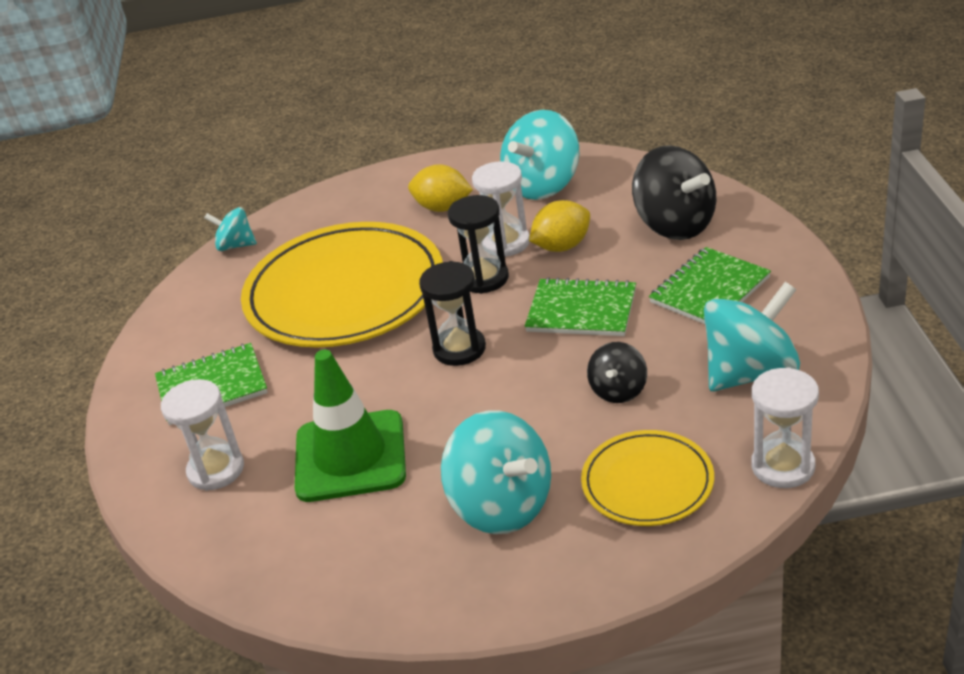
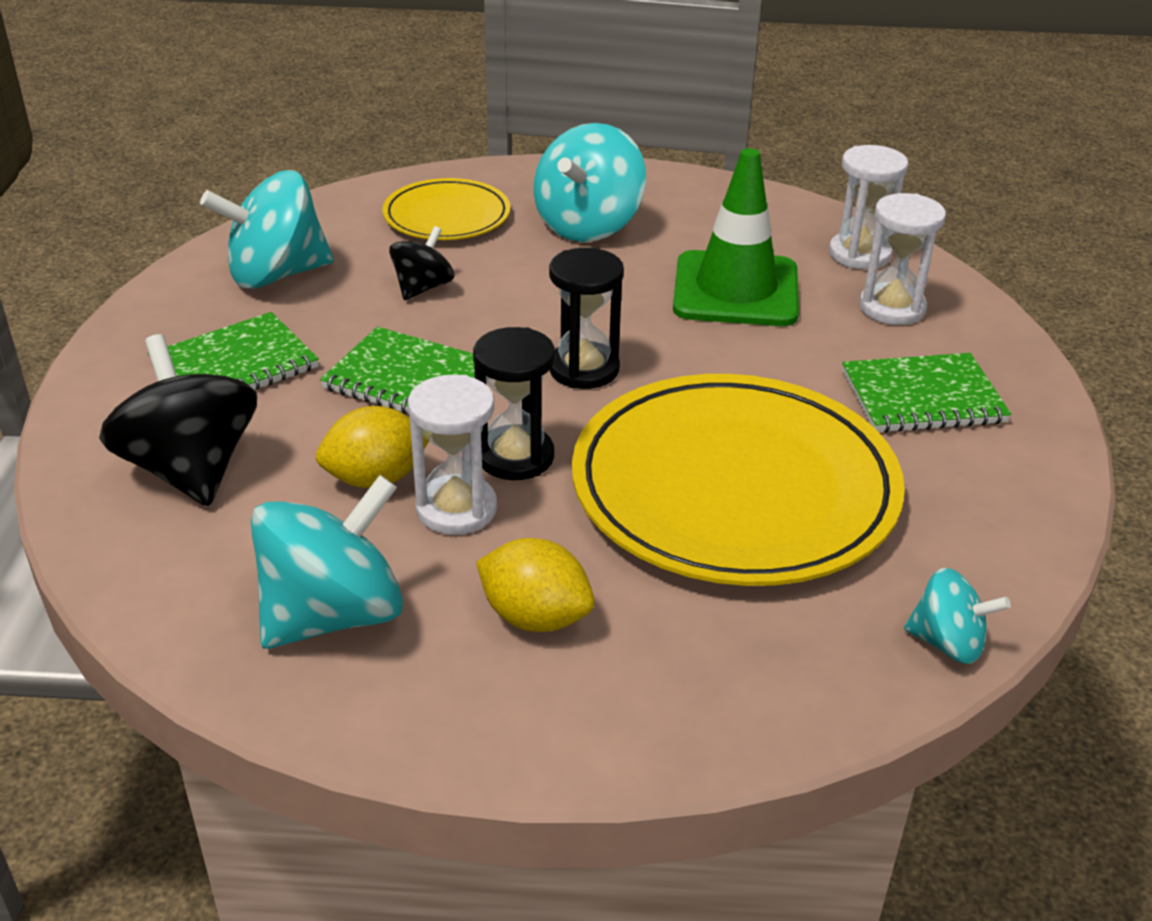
camera: 175 degrees left, 0 degrees up
turquoise spinning top [441,411,551,534] -> turquoise spinning top turned 120 degrees counterclockwise [534,123,646,242]
white hourglass [751,367,819,488] -> white hourglass moved to [829,145,908,269]

